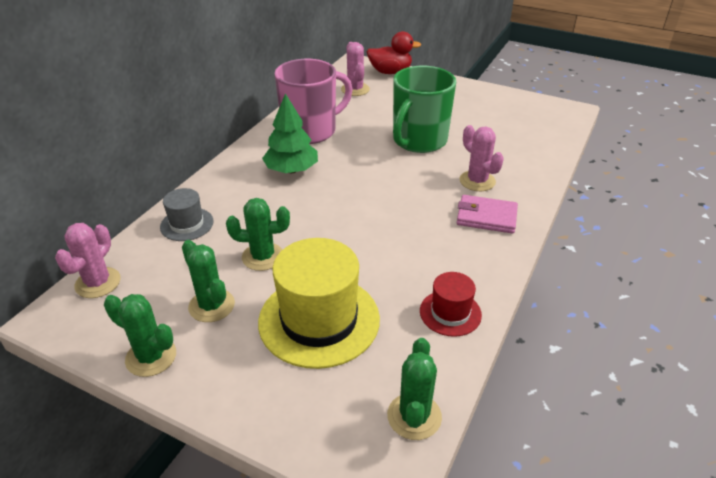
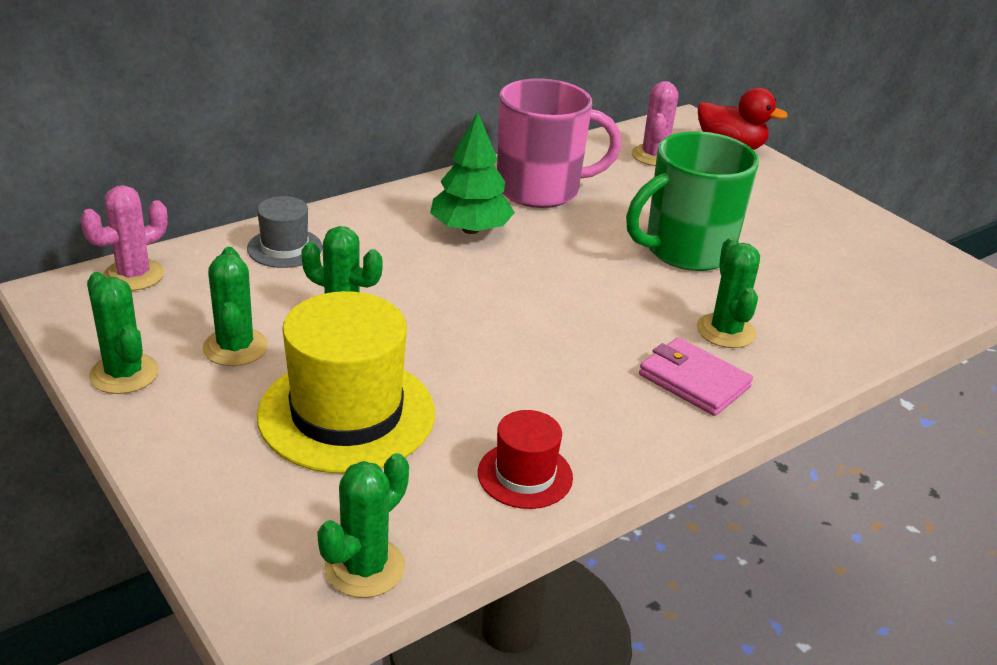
camera: 25 degrees right, 5 degrees down
pink cactus [460,125,504,191] -> green cactus [697,237,760,348]

